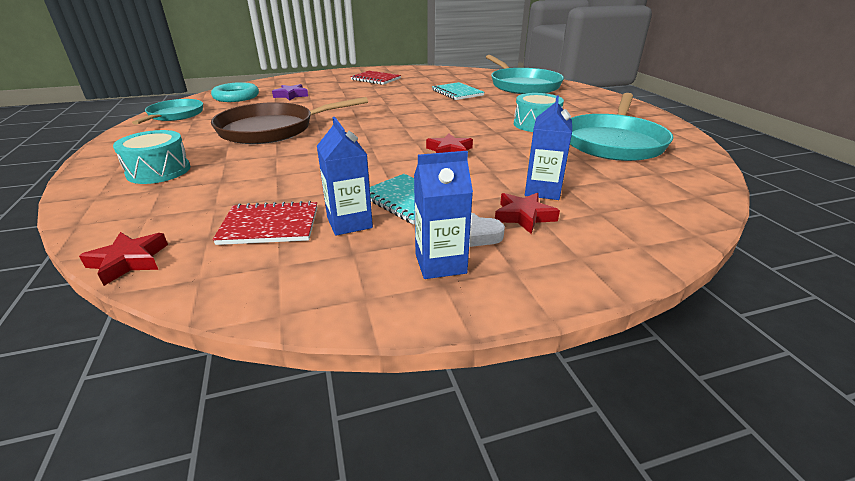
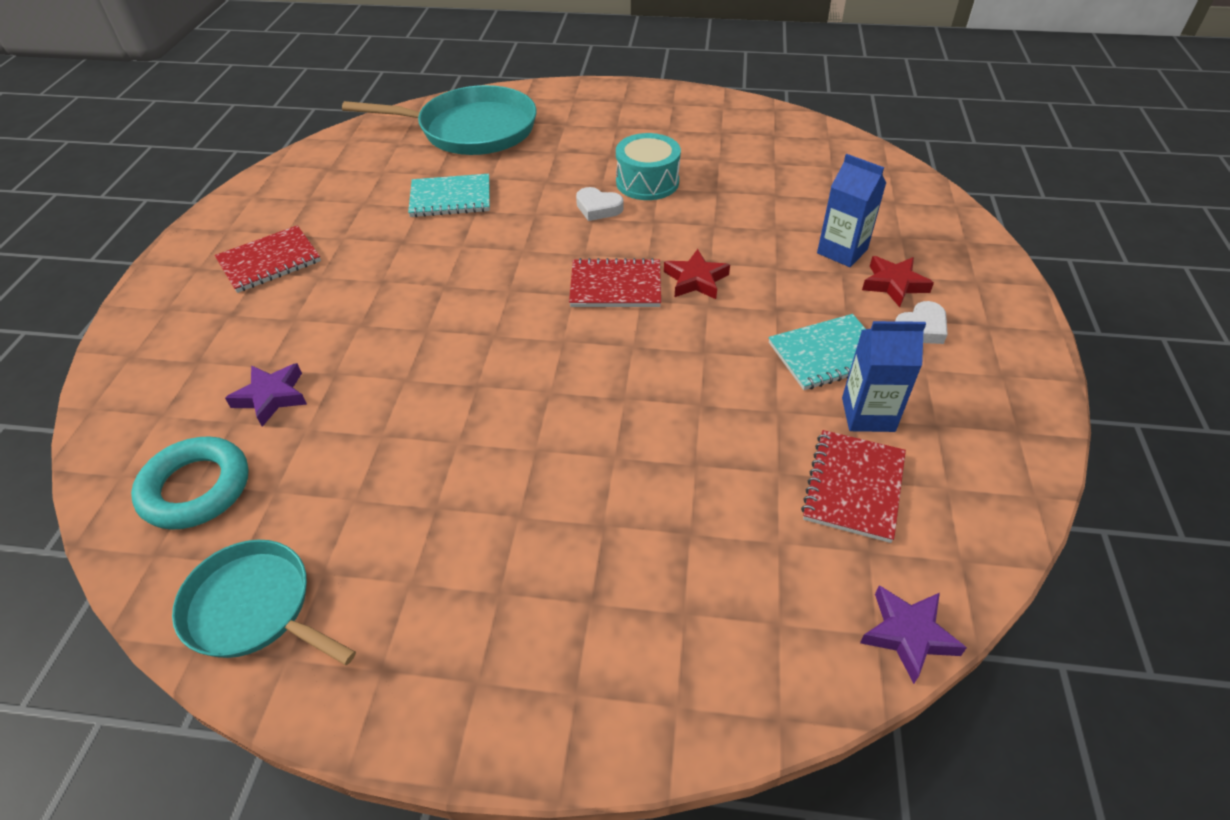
camera: 65 degrees left, 15 degrees up
red star [79,232,168,286] -> purple star [860,585,967,684]
turquoise drum [113,130,190,184] -> none
brown pan [211,97,368,144] -> none
blue carton [414,151,473,279] -> none
turquoise pan [570,93,673,161] -> none
none -> red notebook [569,258,661,307]
none -> white heart [576,187,624,221]

